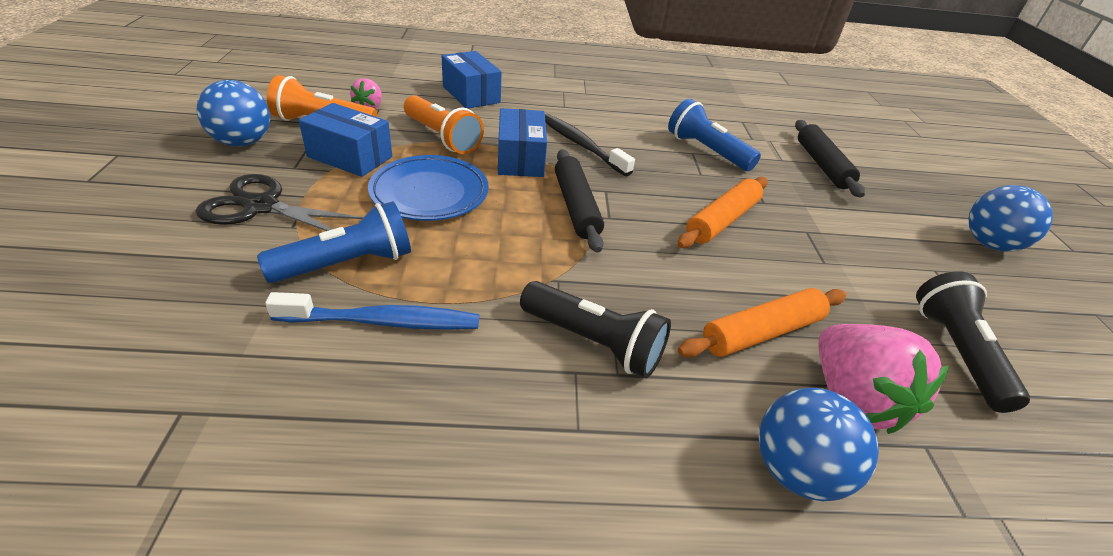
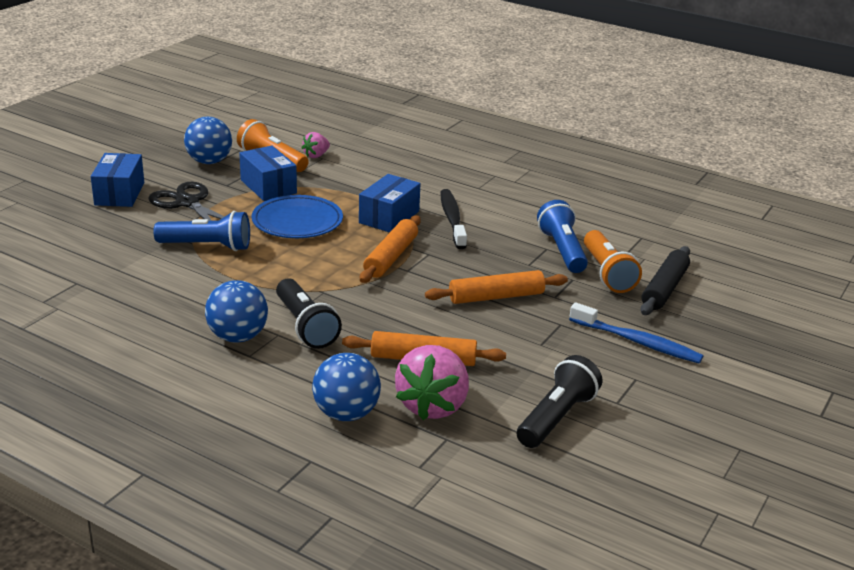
camera: 35 degrees right, 10 degrees down
blue toothbrush [265,292,479,330] -> blue toothbrush moved to [569,303,703,363]
orange flashlight [404,95,484,154] -> orange flashlight moved to [584,230,642,293]
blue box [442,51,502,109] -> blue box moved to [91,153,144,207]
black rolling pin [555,149,604,253] -> orange rolling pin [360,215,421,283]
blue ball [968,185,1053,251] -> blue ball moved to [205,280,268,343]

